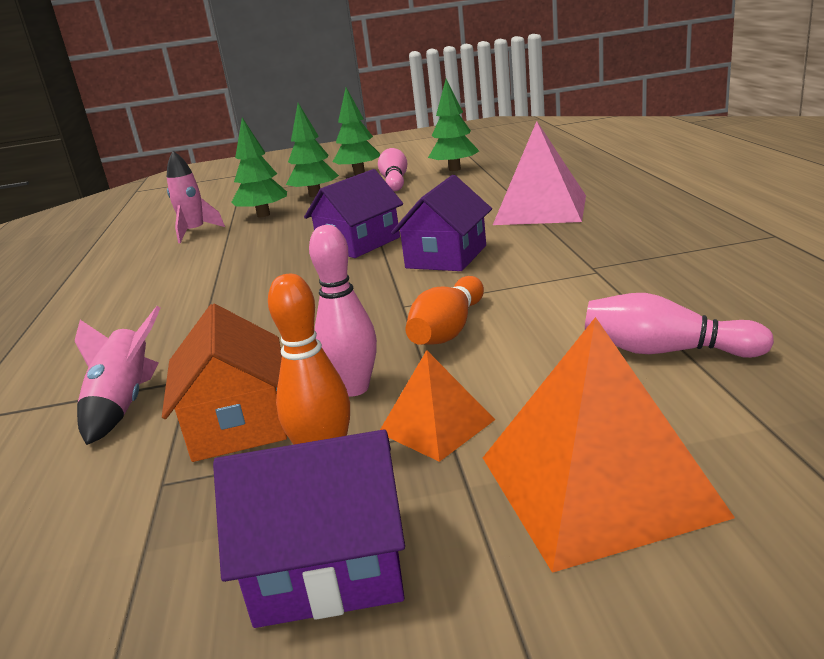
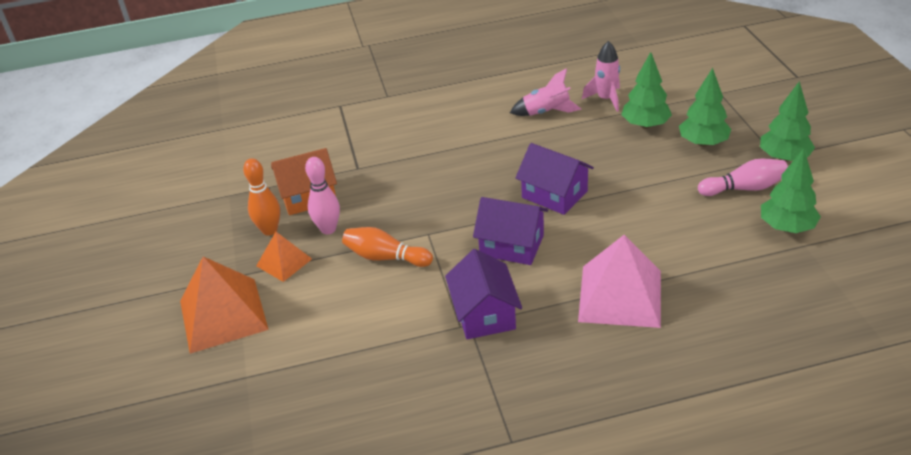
camera: 85 degrees right, 15 degrees up
pink rocket [75,306,160,445] -> pink rocket moved to [510,68,581,116]
purple house [213,430,405,628] -> purple house moved to [445,249,522,339]
pink bowling pin [585,293,774,358] -> none

